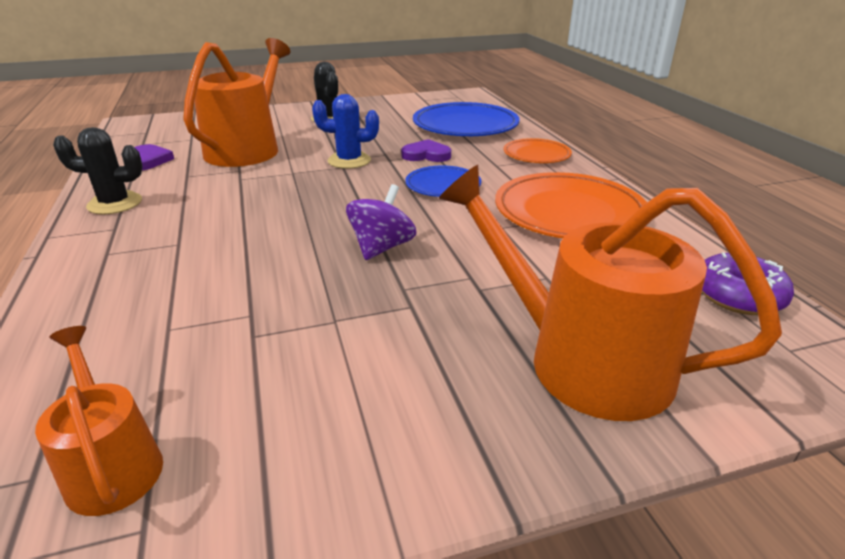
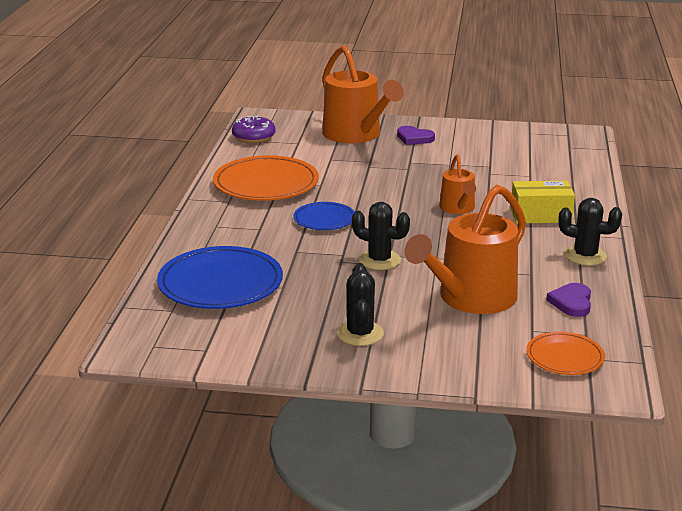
camera: 155 degrees left, 5 degrees down
orange watering can [35,326,163,516] -> orange watering can moved to [439,155,476,214]
blue cactus [312,94,379,169] -> black cactus [352,202,410,270]
purple spinning top [346,184,416,260] -> none
purple heart [401,139,451,162] -> purple heart moved to [397,126,435,145]
orange plate [503,138,572,163] -> orange plate moved to [526,332,605,375]
none -> yellow box [511,181,575,223]

